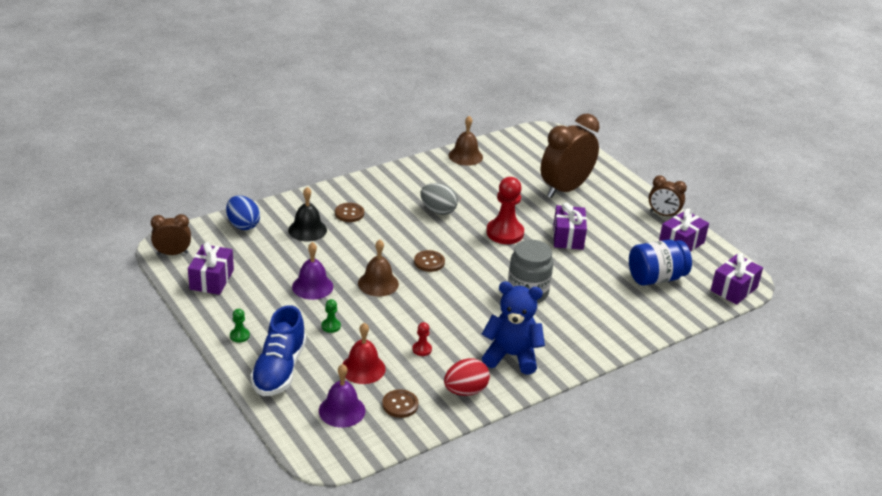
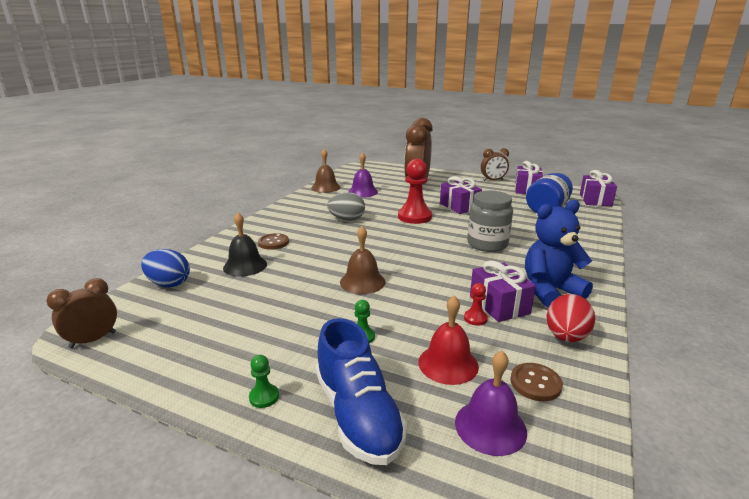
camera: 30 degrees left, 10 degrees down
purple gift [188,242,234,295] -> purple gift moved to [470,261,536,322]
purple bell [292,242,333,300] -> purple bell moved to [348,152,378,197]
brown button [414,250,445,272] -> none

